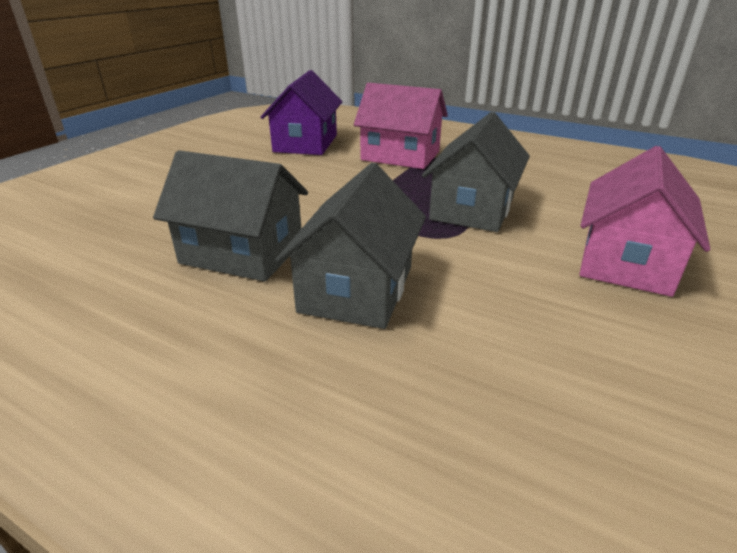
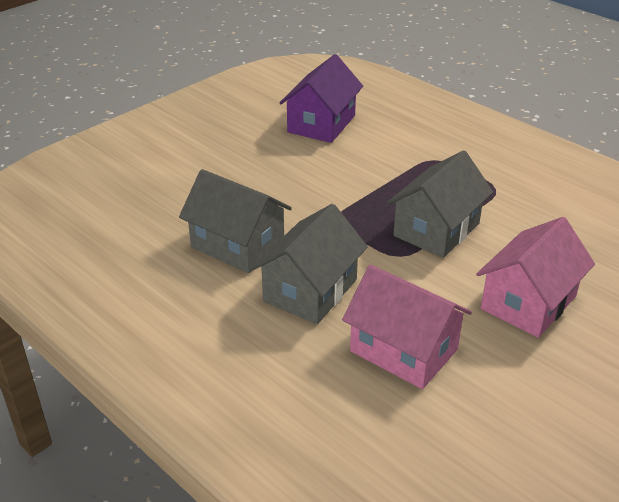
camera: 15 degrees right, 5 degrees up
pink house [354,83,448,169] -> pink house moved to [342,265,472,389]

